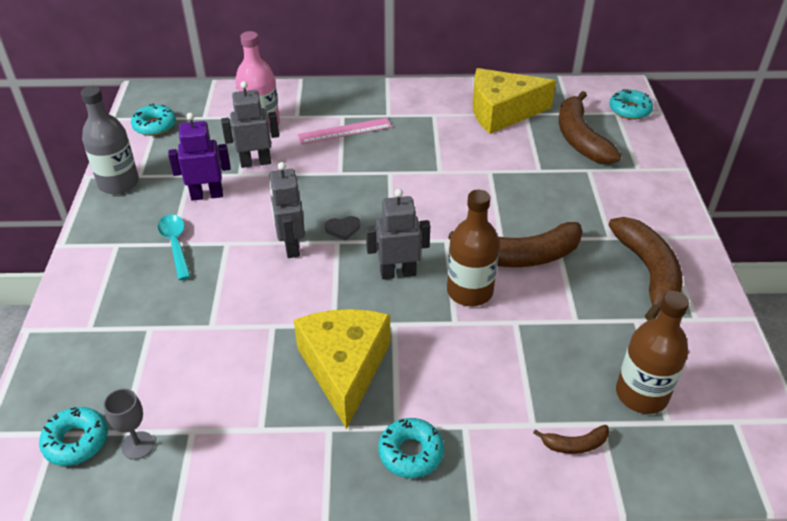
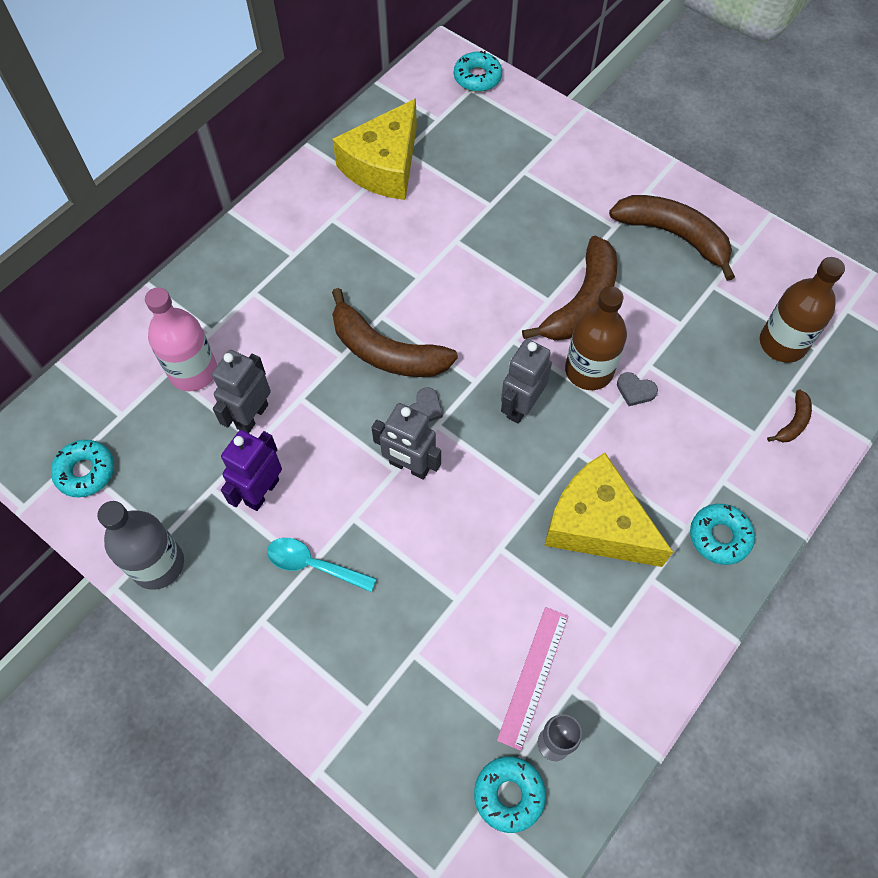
camera: 50 degrees left, 20 degrees up
pink ruler [298,118,392,144] -> pink ruler moved to [497,607,569,751]
brown banana [559,91,621,164] -> brown banana moved to [332,288,458,377]
none -> grey heart [617,372,658,406]

